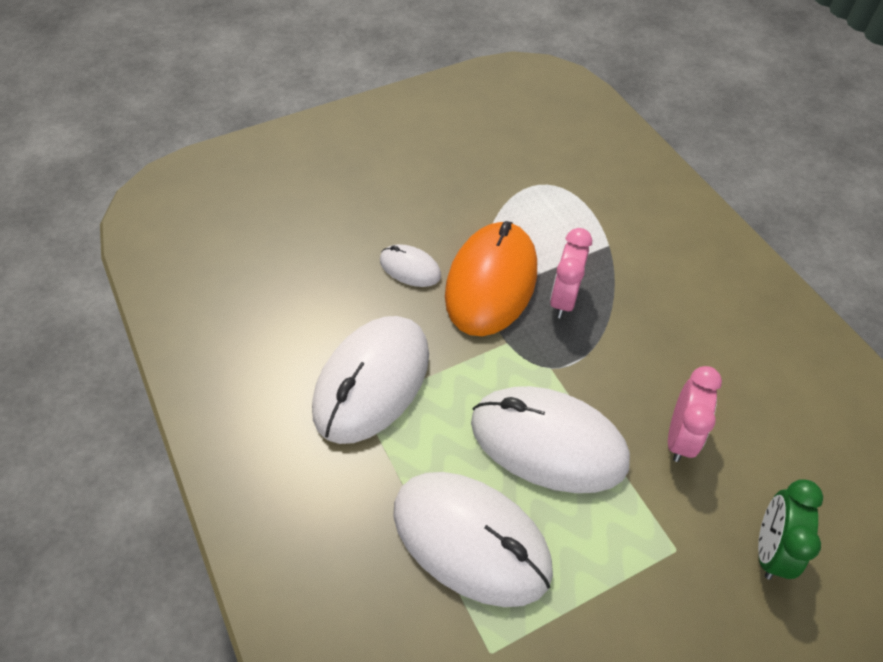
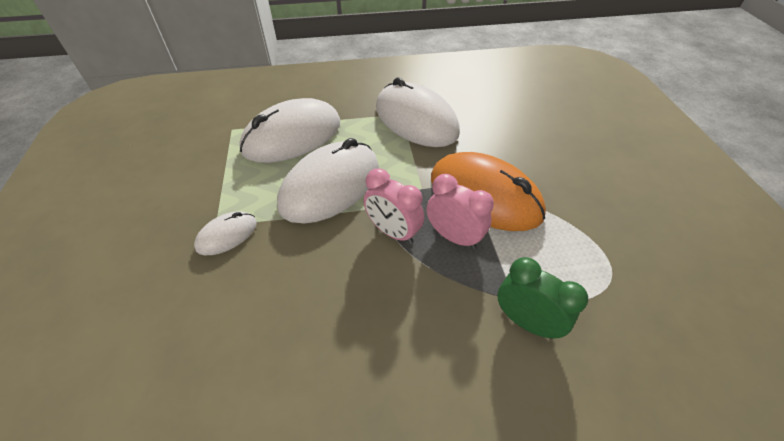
camera: 110 degrees right, 5 degrees down
white mouse [380,244,441,287] -> white mouse moved to [194,211,257,255]
pink clock [668,366,722,462] -> pink clock moved to [363,168,425,244]
green clock [758,479,823,580] -> green clock moved to [497,257,588,339]

